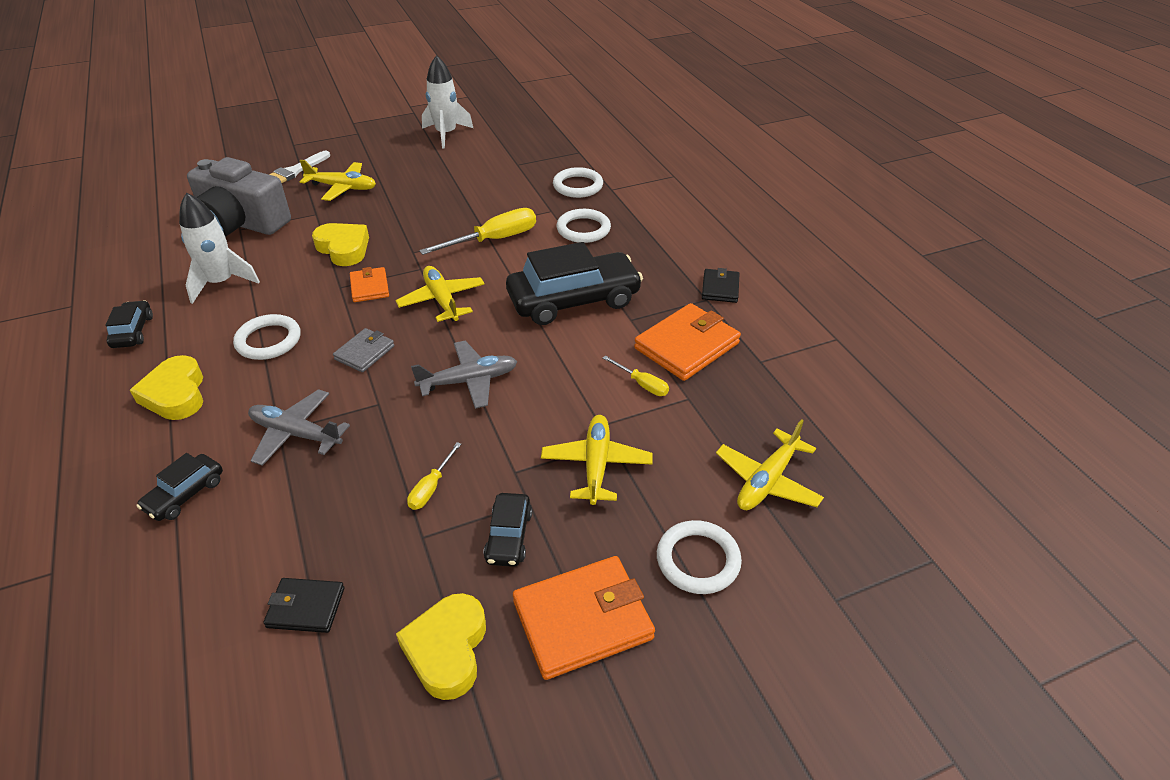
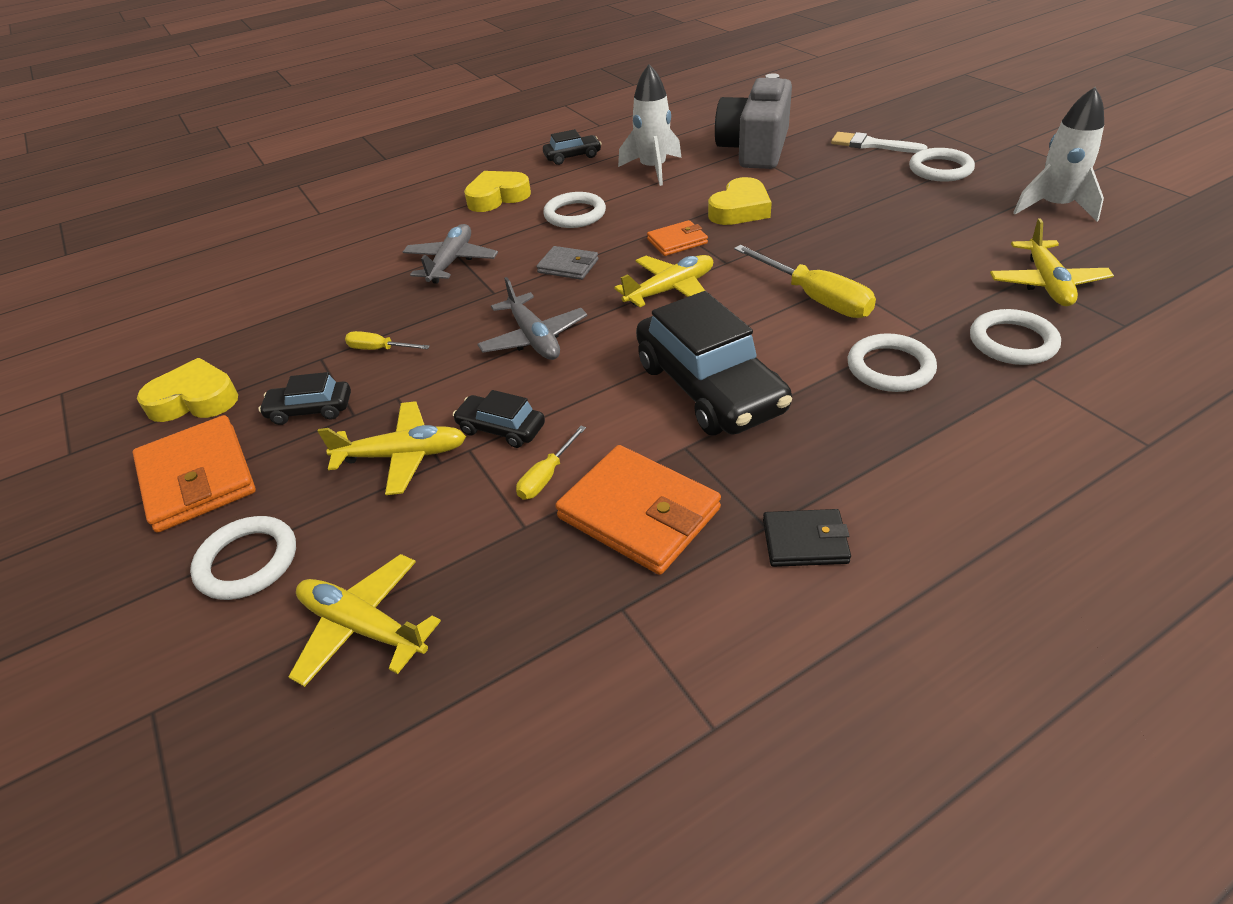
camera: 85 degrees right, 0 degrees up
black car [136,453,223,521] -> black car moved to [453,390,545,448]
black wallet [263,578,344,633] -> none
yellow plane [299,160,376,201] -> yellow plane moved to [990,218,1114,306]
none -> white ring [909,148,975,182]

